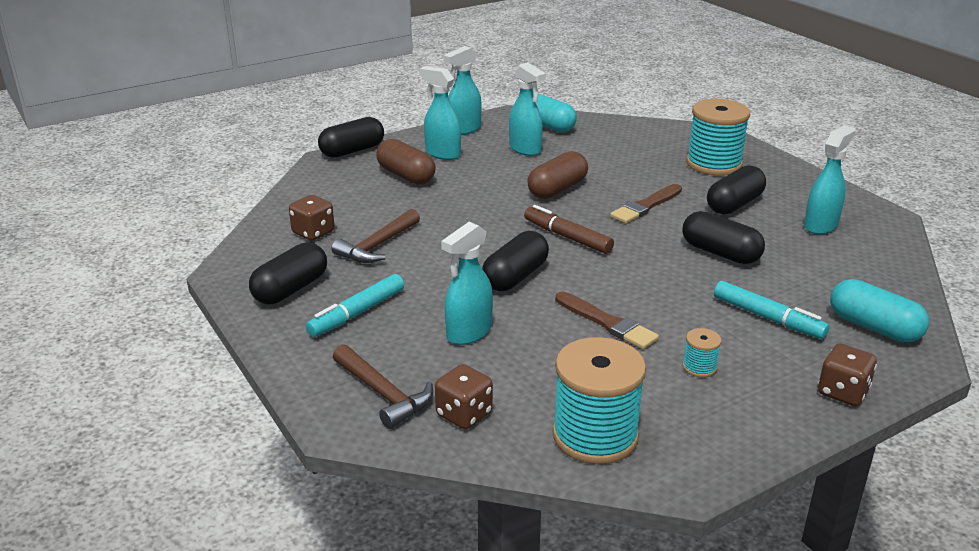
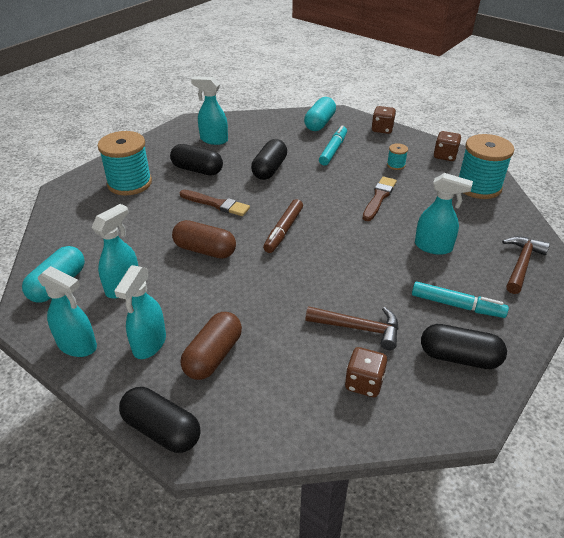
camera: 110 degrees left, 10 degrees up
brown dice [435,364,493,429] -> brown dice moved to [433,131,461,161]
black capsule [482,231,549,291] -> none

